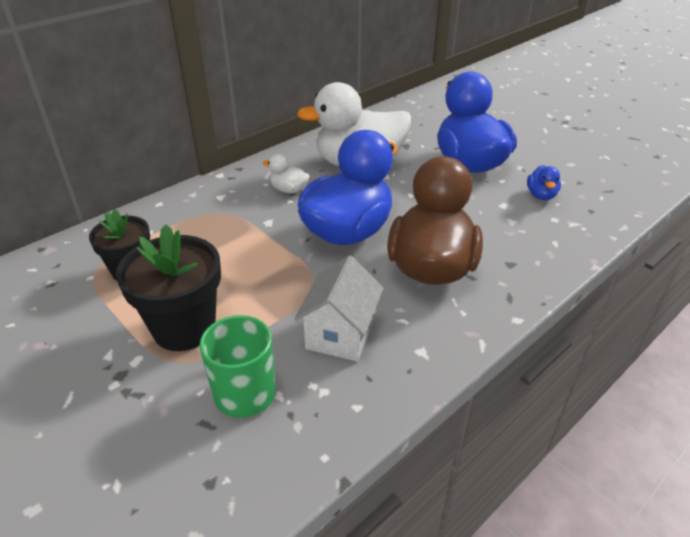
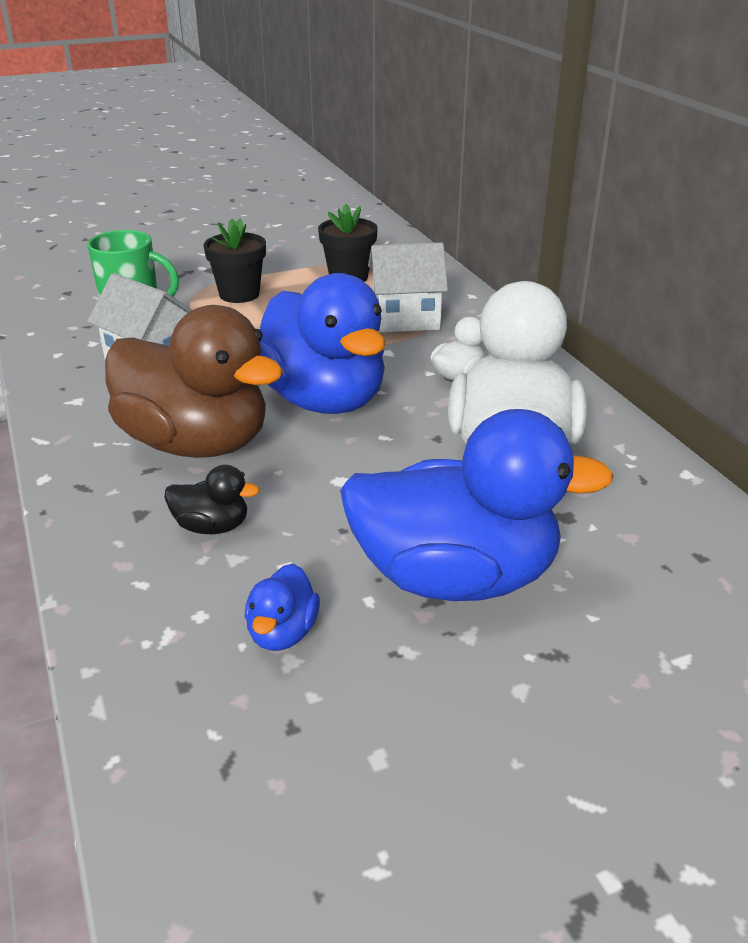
camera: 110 degrees right, 5 degrees down
black flower pot [116,225,221,351] -> black flower pot [204,218,266,303], size x0.66
blue duck [527,165,561,200] -> blue duck turned 105 degrees counterclockwise [245,564,320,651]
none -> black duck [164,465,259,534]
none -> white house [368,242,448,333]

